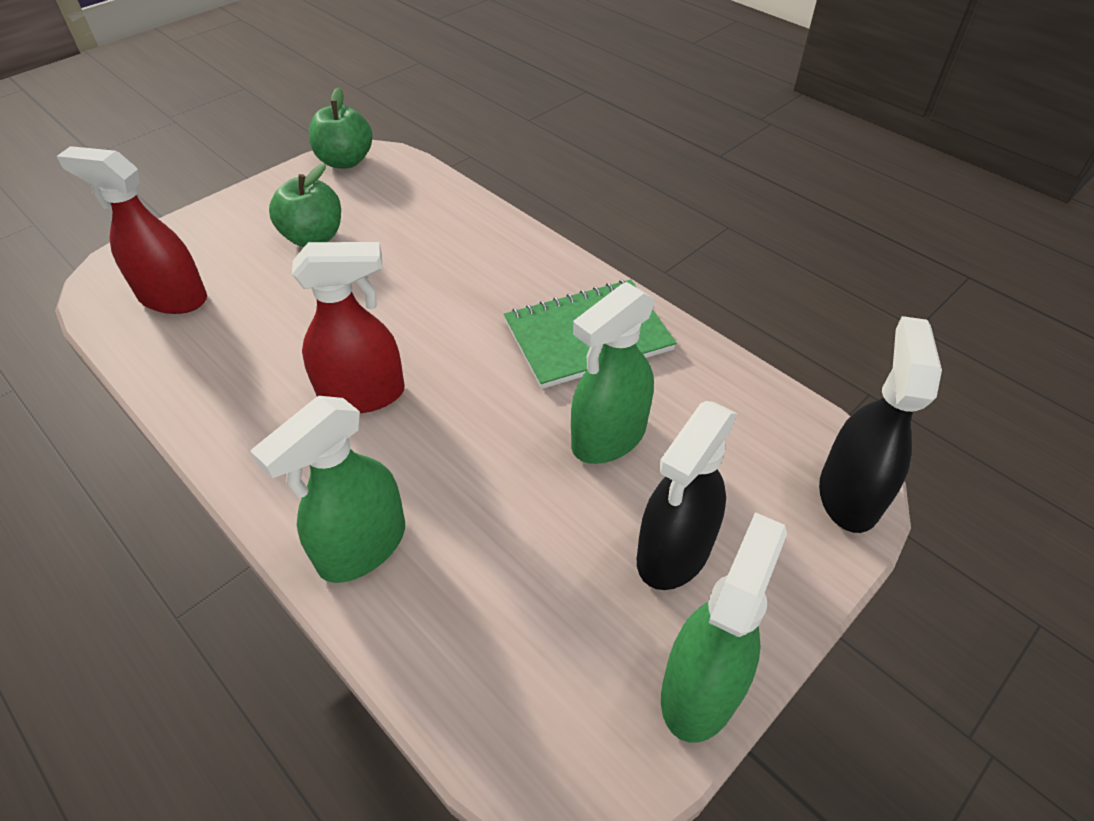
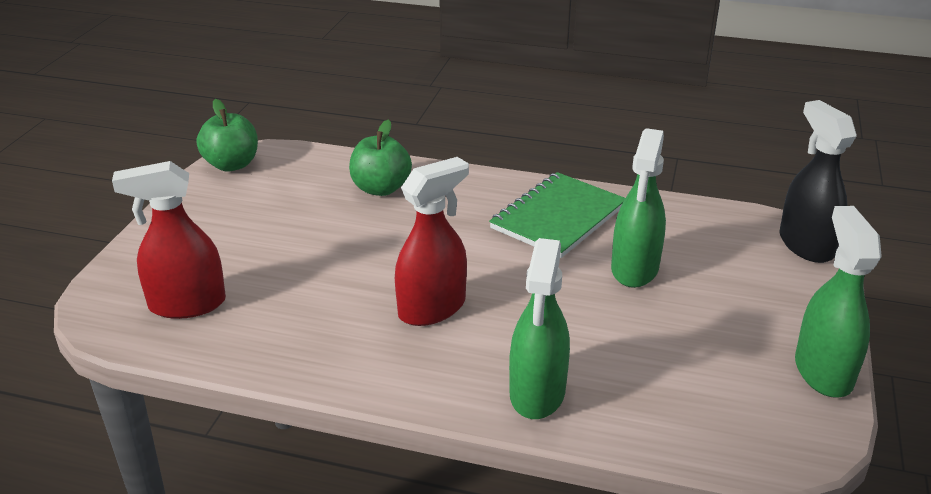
camera: 30 degrees left, 15 degrees down
green apple [269,163,341,247] -> green apple moved to [349,120,412,196]
black spray bottle [637,401,737,590] -> none

